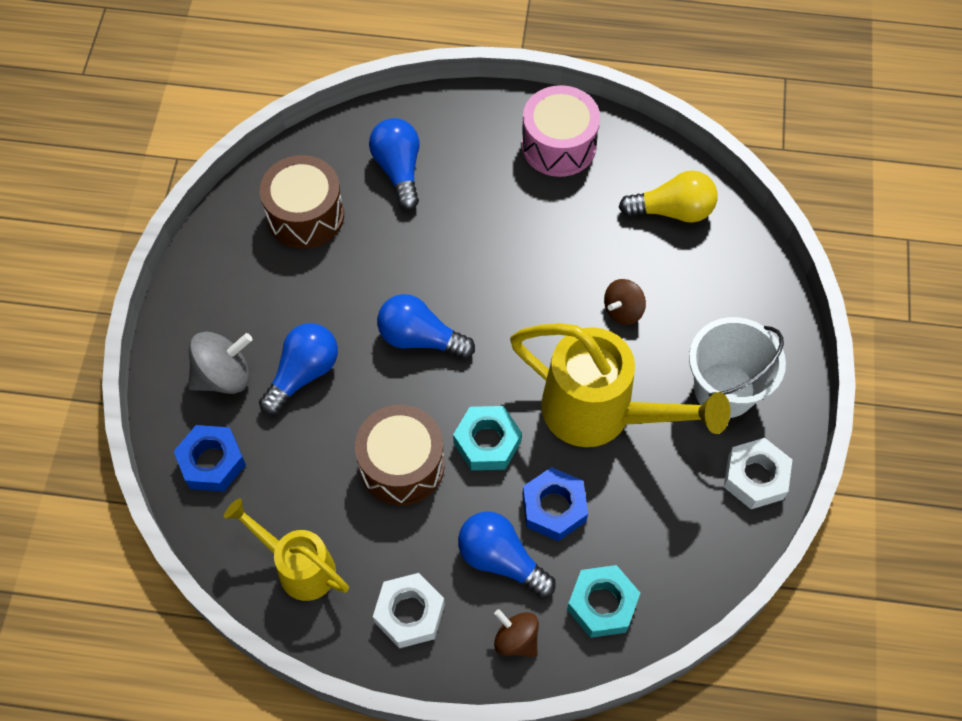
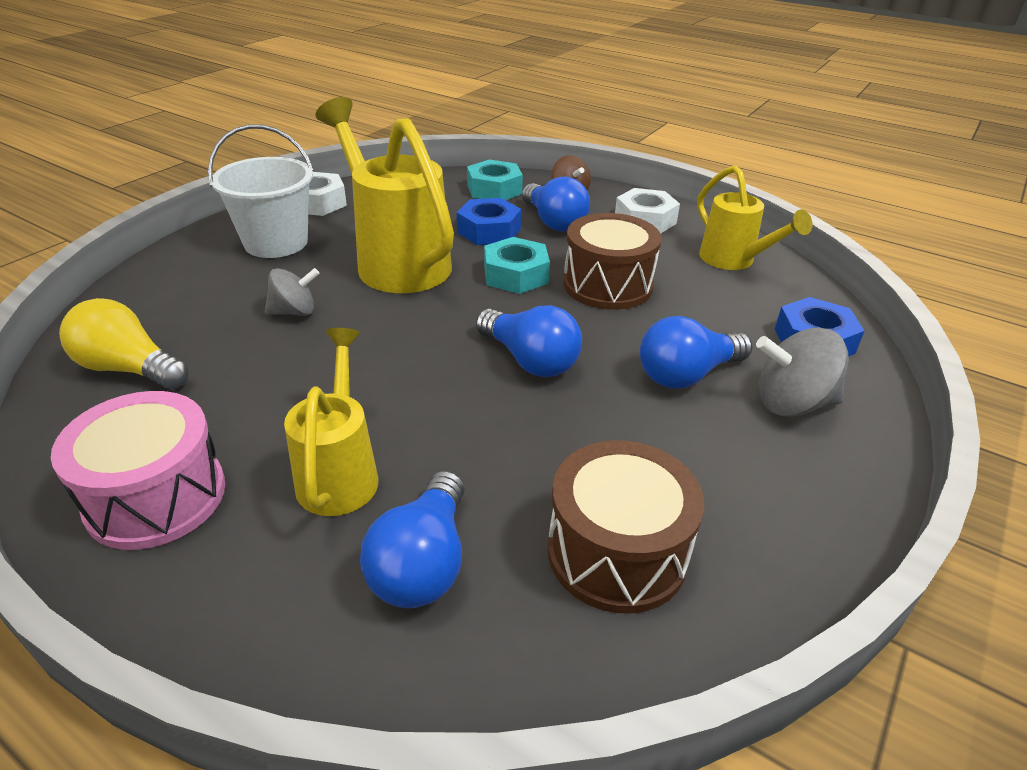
camera: 155 degrees left, 25 degrees down
brown spinning top [604,279,646,325] -> grey spinning top [265,268,320,316]
none -> yellow watering can [284,328,378,516]

